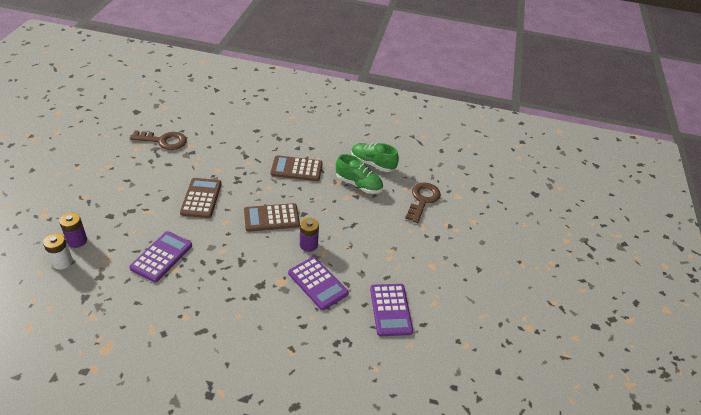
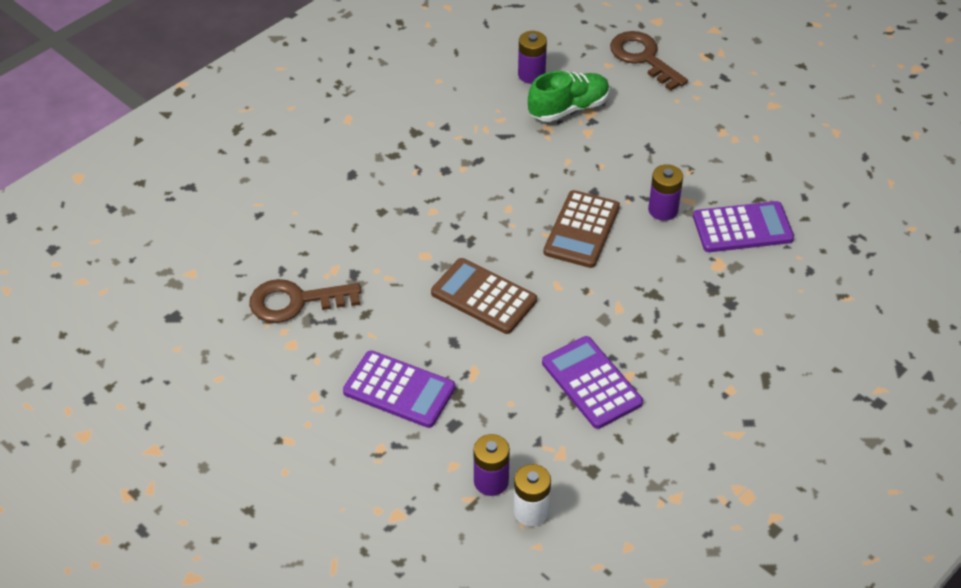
camera: 55 degrees left, 5 degrees up
brown key [130,130,187,150] -> brown key turned 135 degrees counterclockwise [249,279,361,323]
brown calculator [271,155,323,181] -> none
green shoe [351,143,399,172] -> purple battery [518,31,547,84]
purple calculator [370,284,413,336] -> purple calculator moved to [343,350,456,428]

